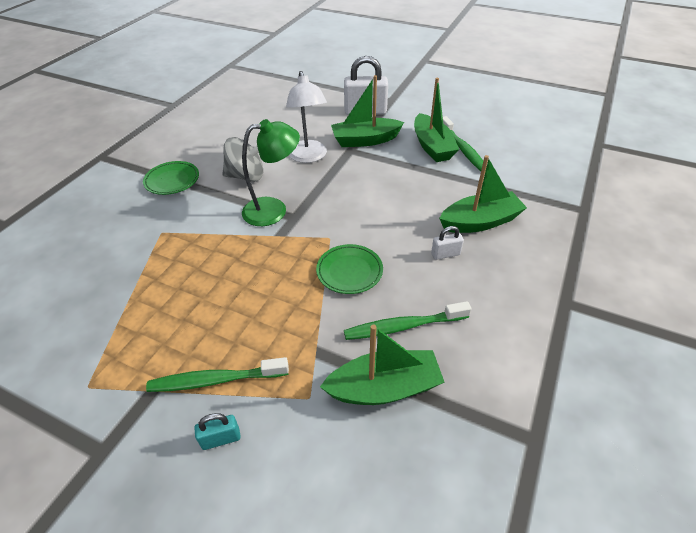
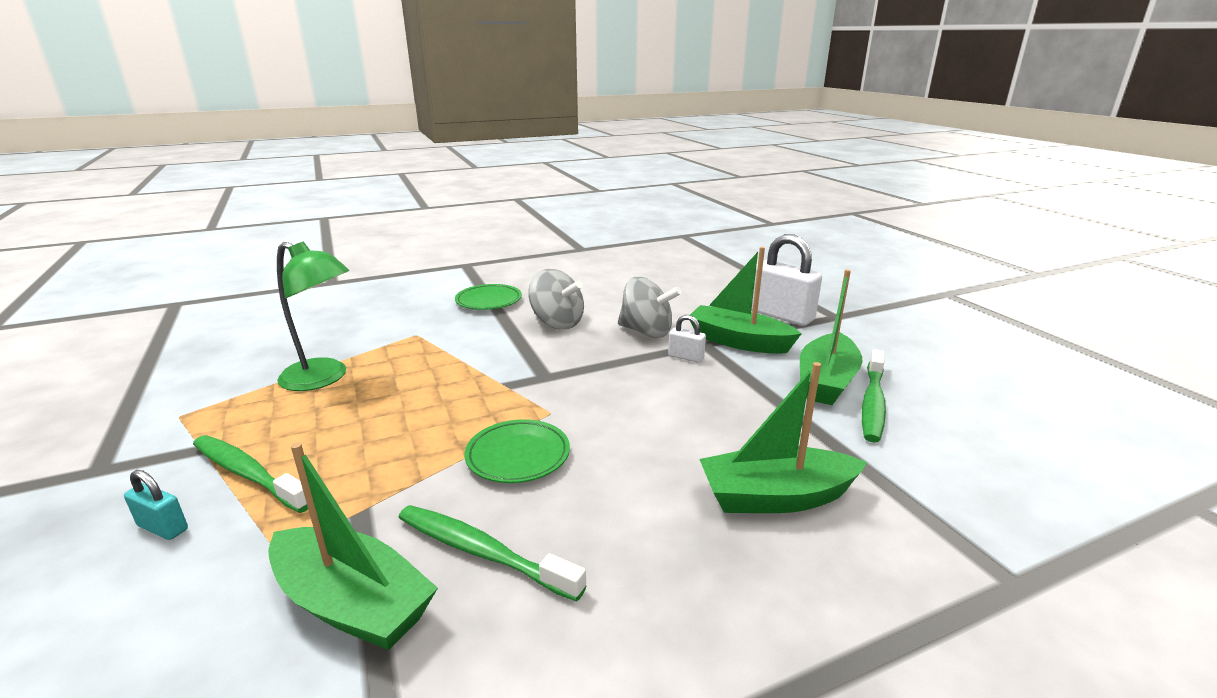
camera: 40 degrees right, 20 degrees down
green lamp [242,119,300,226] -> green lamp moved to [277,241,349,391]
white lamp [286,71,327,163] -> grey spinning top [618,277,682,338]
white padlock [431,226,464,260] -> white padlock moved to [668,315,706,363]
green boat [439,155,527,233] -> green boat turned 150 degrees clockwise [699,362,867,513]

